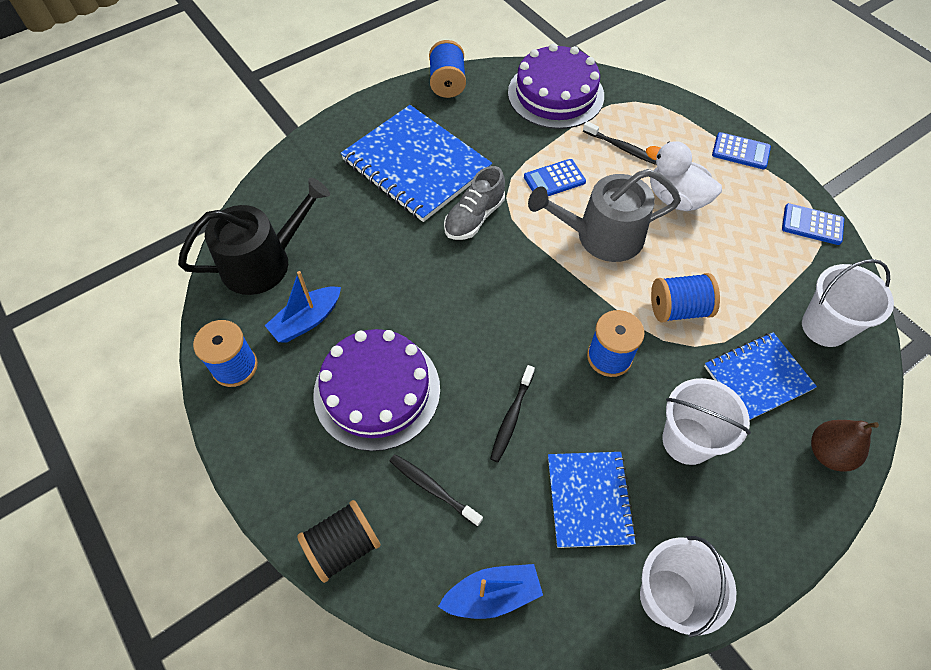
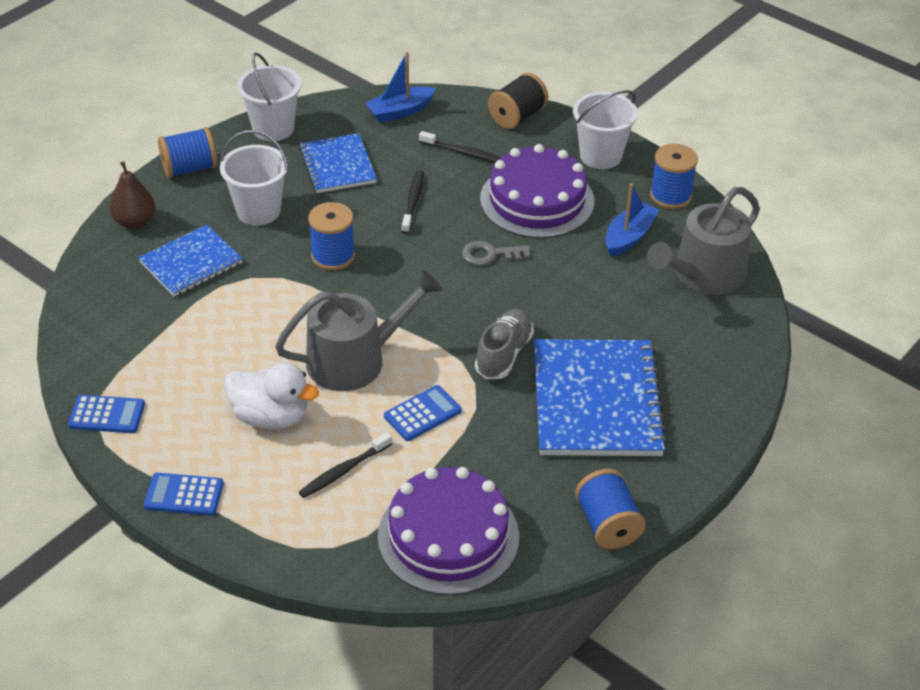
camera: 165 degrees right, 15 degrees down
black watering can [178,178,330,295] -> grey watering can [647,187,760,295]
blue notebook [341,105,492,222] -> blue notebook turned 60 degrees clockwise [534,339,668,456]
black toothbrush [583,121,657,165] -> black toothbrush turned 60 degrees counterclockwise [299,432,392,498]
blue spool [651,273,720,322] -> blue spool moved to [158,127,217,178]
white bucket [802,259,894,347] -> white bucket moved to [573,90,638,169]
none -> grey key [462,241,530,266]

